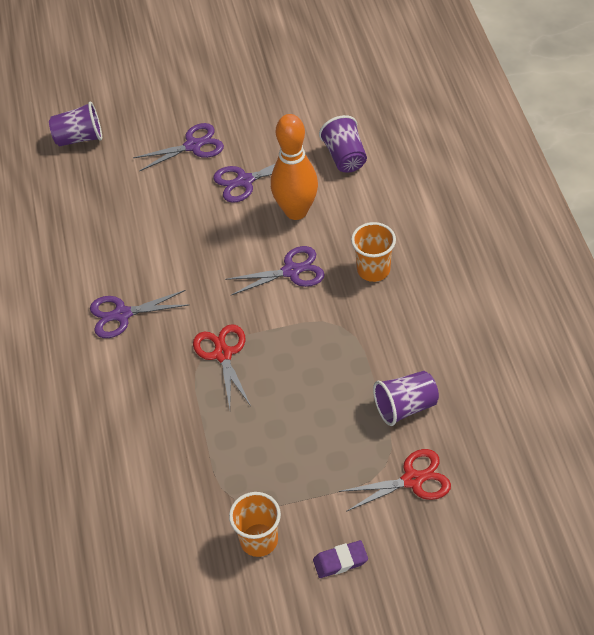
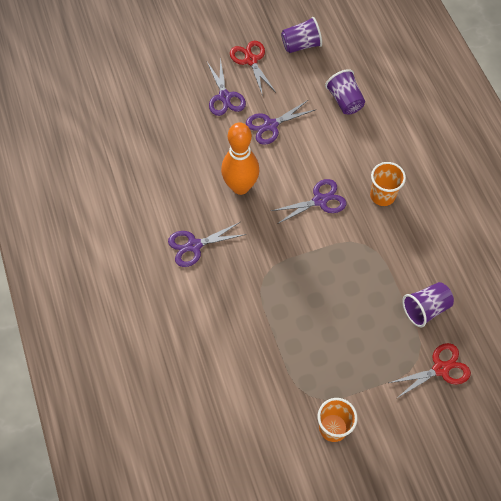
camera: 10 degrees left, 10 degrees up
purple cup [49,102,102,147] -> purple cup moved to [281,17,322,53]
purple scissors [133,123,224,171] -> purple scissors turned 105 degrees clockwise [207,58,246,116]
red scissors [193,324,251,408] -> red scissors moved to [230,41,275,96]
orange bowling pin [271,114,318,220] -> orange bowling pin moved to [221,122,259,195]
purple eraser [313,540,368,578] -> none

